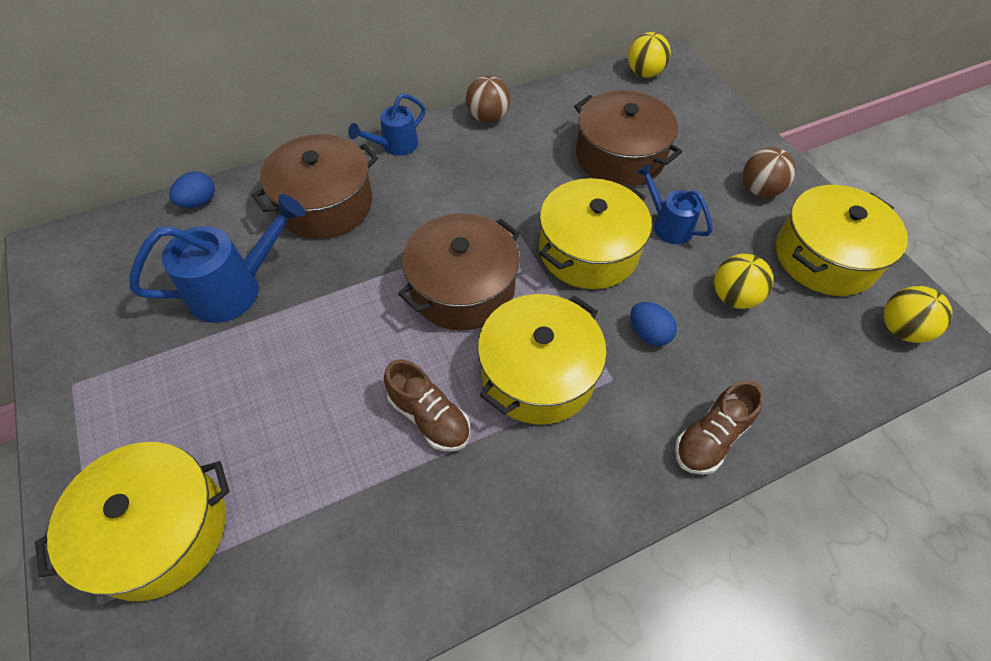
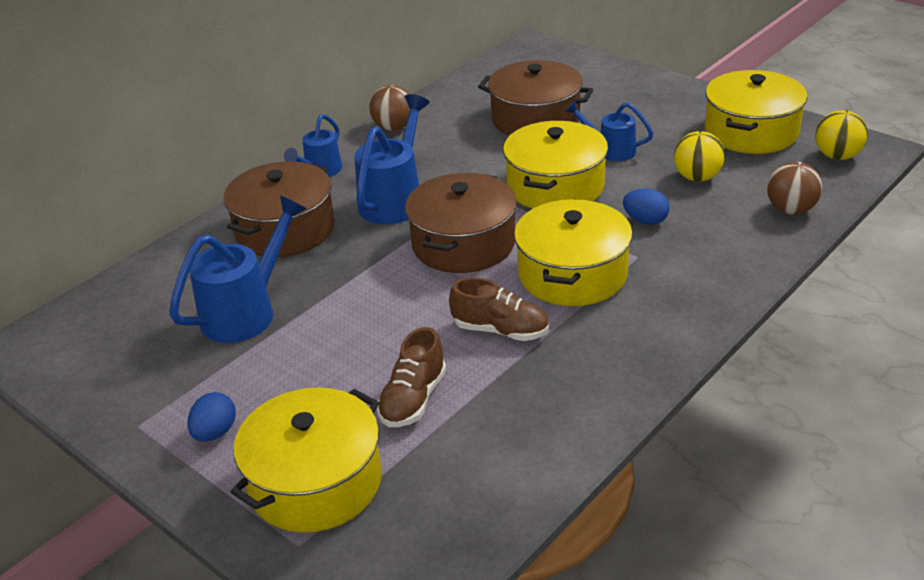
camera: 20 degrees left, 20 degrees down
blue egg [169,171,215,208] -> blue egg moved to [187,392,236,442]
yellow ball [628,32,671,78] -> none
brown shoe [675,380,764,475] -> brown shoe moved to [377,327,446,427]
brown ball [743,147,796,197] -> brown ball moved to [767,162,822,215]
none -> blue watering can [354,94,430,224]

